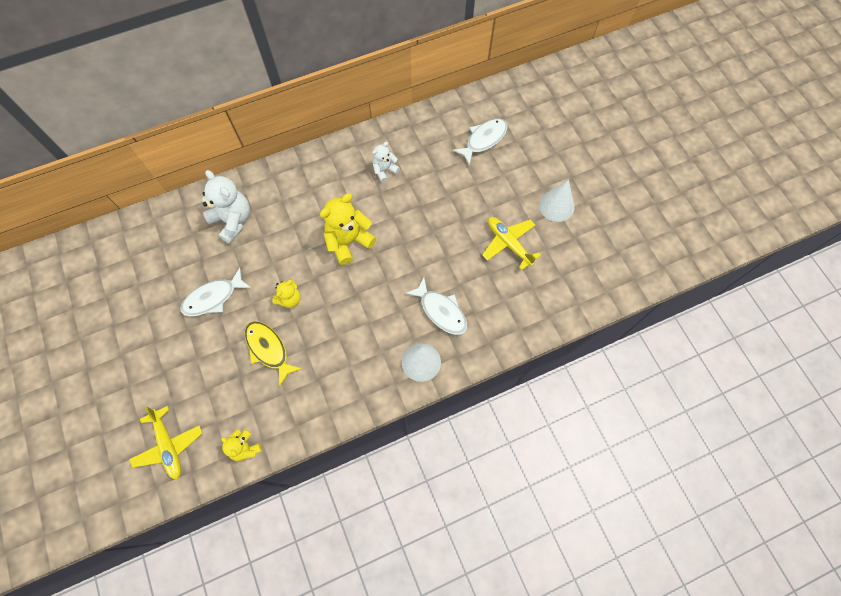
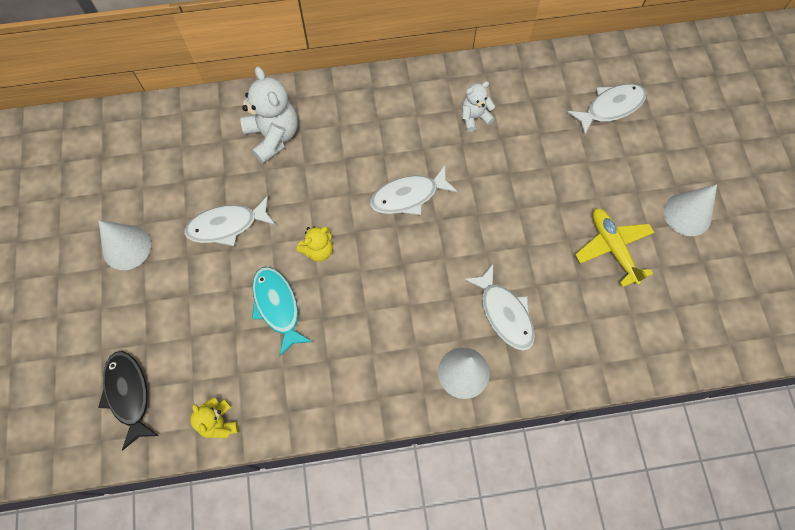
camera: 15 degrees right, 0 degrees up
yellow plane [129,406,203,479] -> black fish [98,351,159,451]
yellow fish [245,321,302,386] -> turquoise fish [252,267,312,357]
yellow teddy bear [320,193,376,265] -> white fish [370,165,458,215]
none -> white cone [99,220,151,270]

